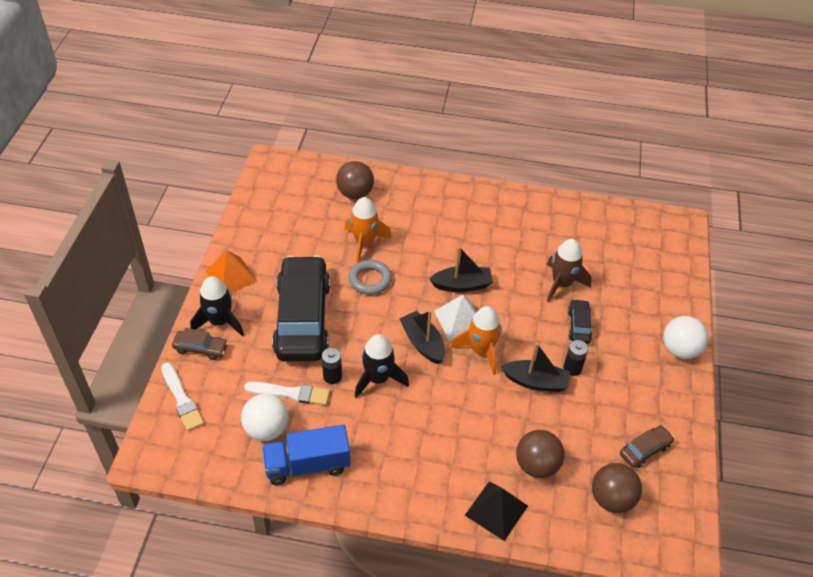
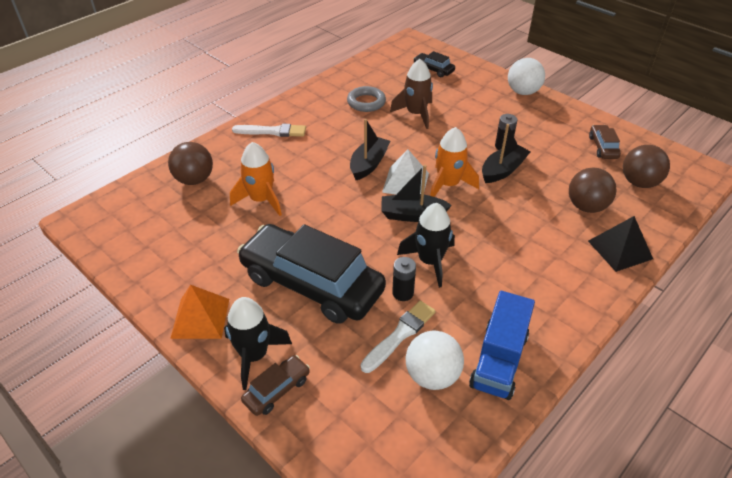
camera: 55 degrees left, 5 degrees down
white brush [161,362,204,431] -> white brush moved to [232,124,306,137]
grey ring [349,260,392,295] -> grey ring moved to [347,86,386,112]
black car [568,299,592,344] -> black car moved to [413,51,455,77]

